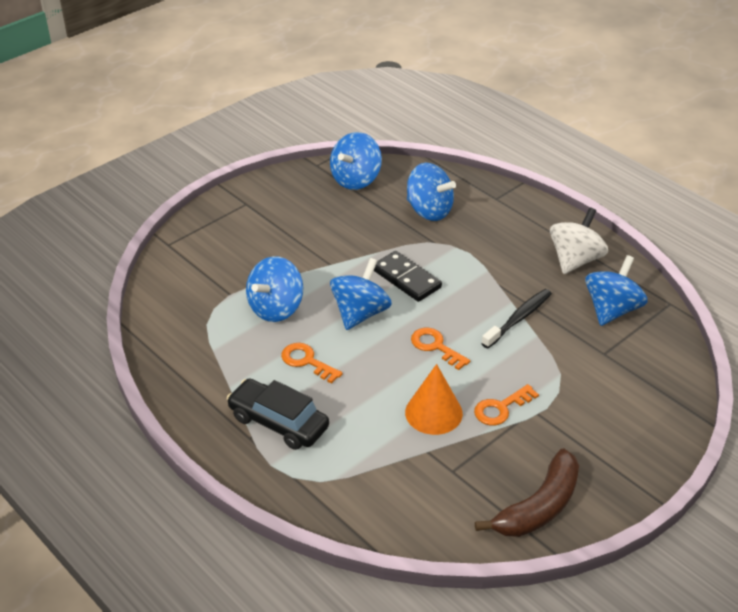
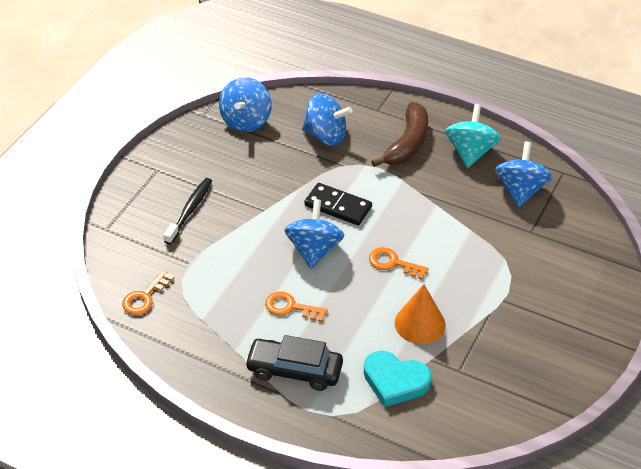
camera: 20 degrees left, 5 degrees up
blue spinning top [246,256,304,322] -> none
orange key [474,384,539,425] -> orange key moved to [122,270,174,315]
brown banana [475,448,579,537] -> brown banana moved to [371,102,428,167]
black toothbrush [481,289,552,348] -> black toothbrush moved to [164,178,212,244]
white spinning top [550,207,608,274] -> turquoise spinning top [445,104,501,168]
none -> turquoise heart [364,351,432,407]

